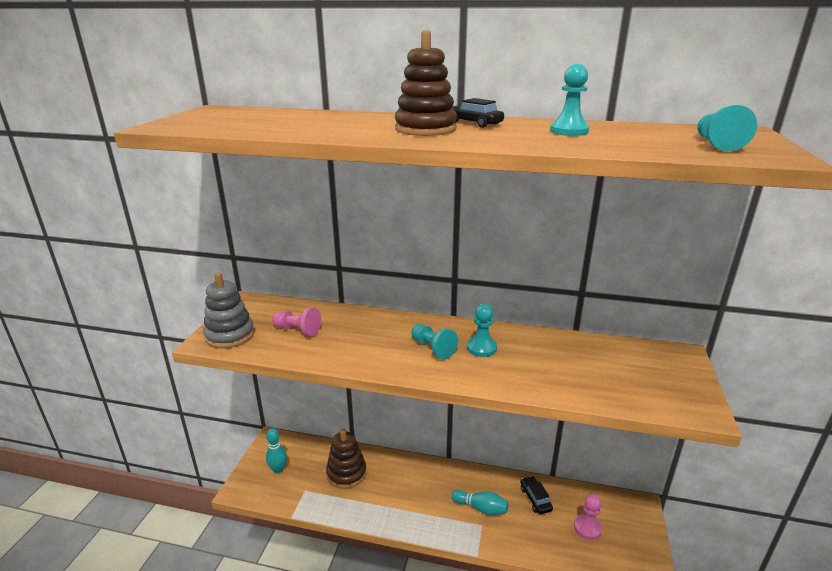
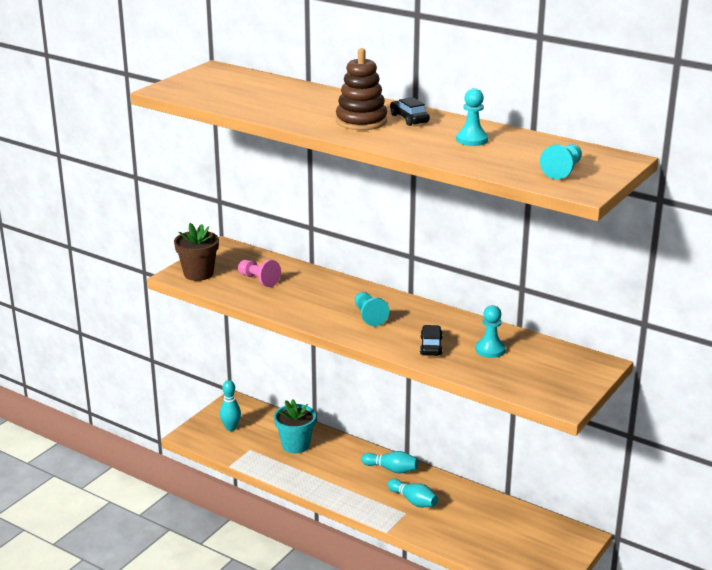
camera: 20 degrees right, 0 degrees up
grey stacking toy [203,273,254,349] -> brown flower pot [174,223,219,281]
brown stacking toy [326,428,366,489] -> turquoise flower pot [274,399,316,453]
turquoise pawn [467,304,497,357] -> turquoise pawn moved to [475,305,506,358]
black car [520,476,553,514] -> black car moved to [420,325,443,356]
pink pawn [574,494,602,540] -> none
none -> turquoise bowling pin [361,451,418,474]

